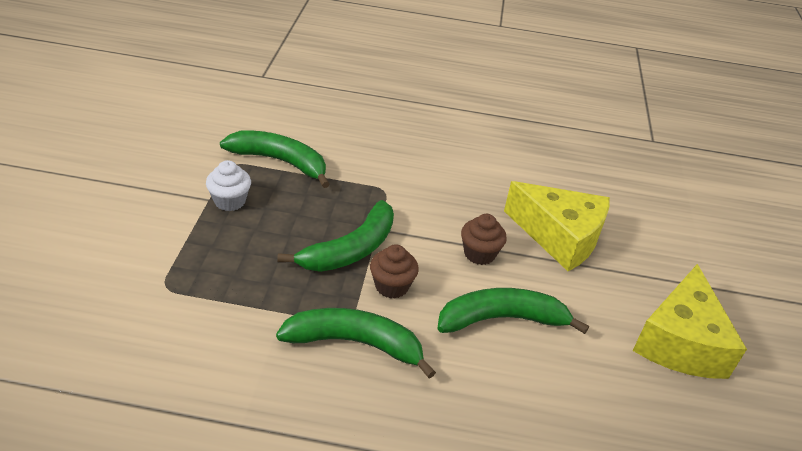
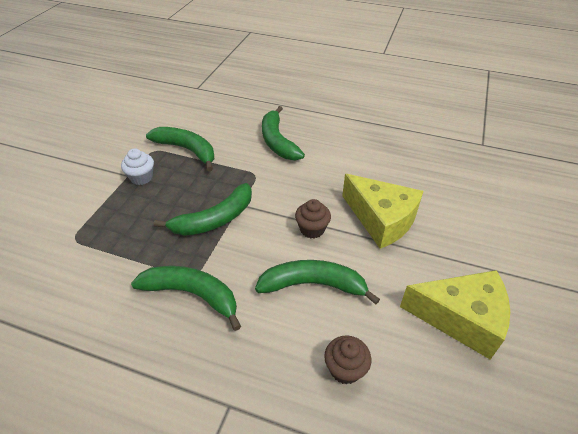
camera: 15 degrees right, 5 degrees up
brown cupcake [370,244,419,299] -> brown cupcake moved to [324,336,372,385]
yellow cheese [633,264,747,379] -> yellow cheese turned 105 degrees counterclockwise [400,270,510,360]
none -> green banana [262,106,305,160]

